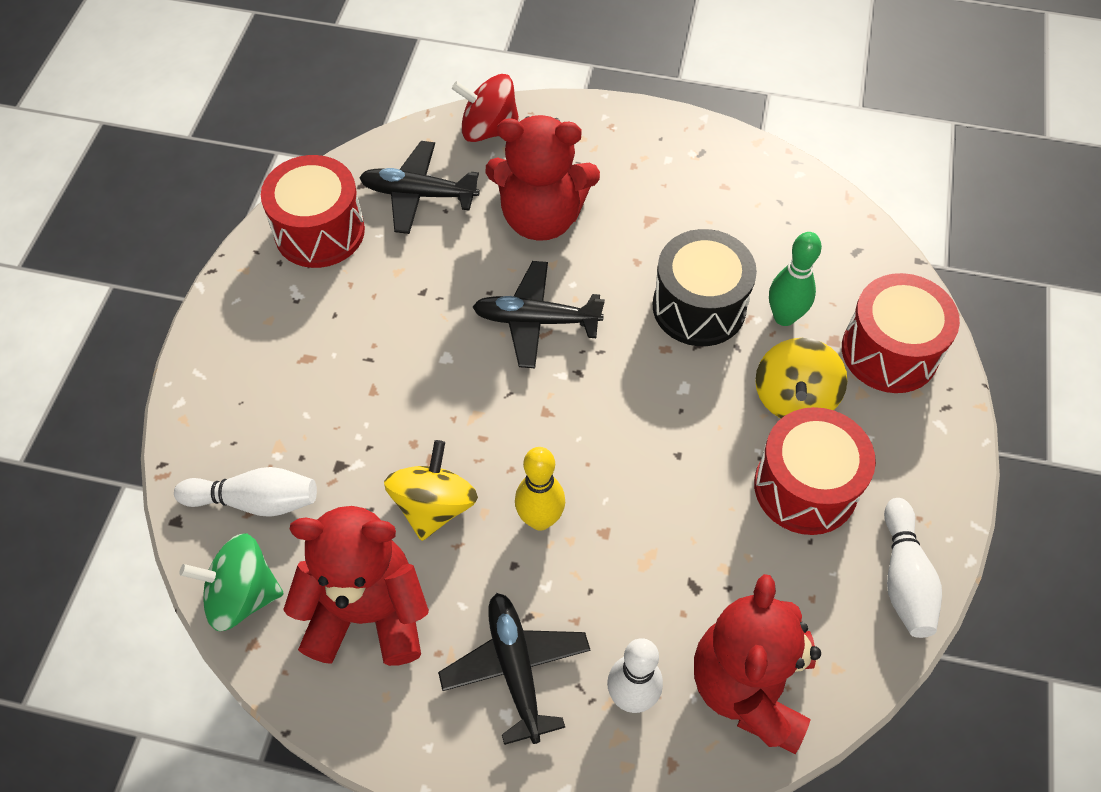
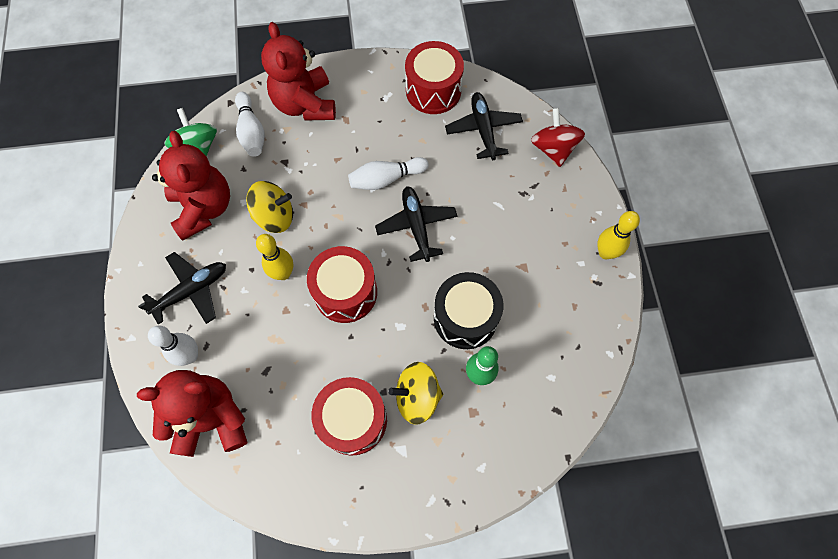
camera: 70 degrees right, 10 degrees up
red teddy bear [485,115,600,241] -> red teddy bear moved to [261,22,336,121]
red drum [842,273,960,393] -> red drum moved to [307,246,377,323]
white bowling pin [884,498,942,638] -> white bowling pin moved to [348,157,429,190]
none -> yellow bowling pin [597,211,640,259]

